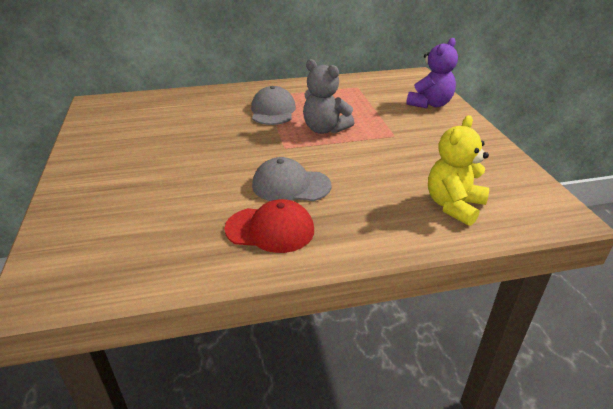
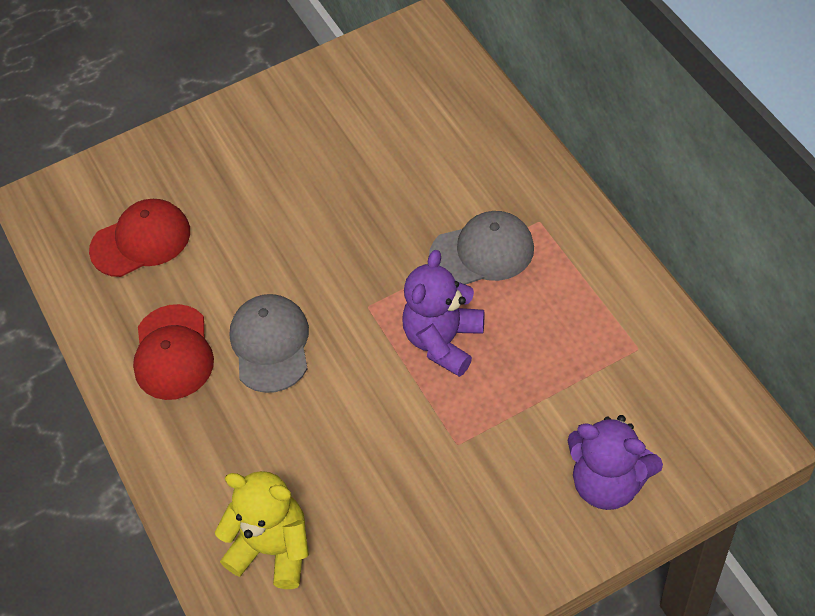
camera: 80 degrees right, 20 degrees up
grey teddy bear [303,59,354,134] -> purple teddy bear [402,250,484,377]
none -> red cap [89,199,190,277]

